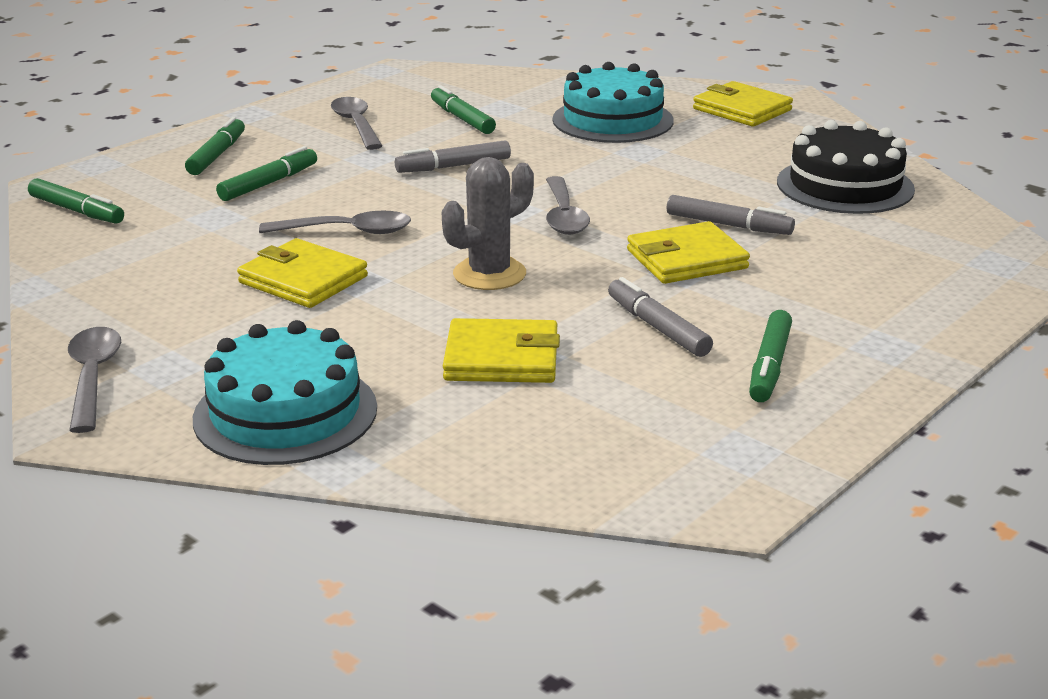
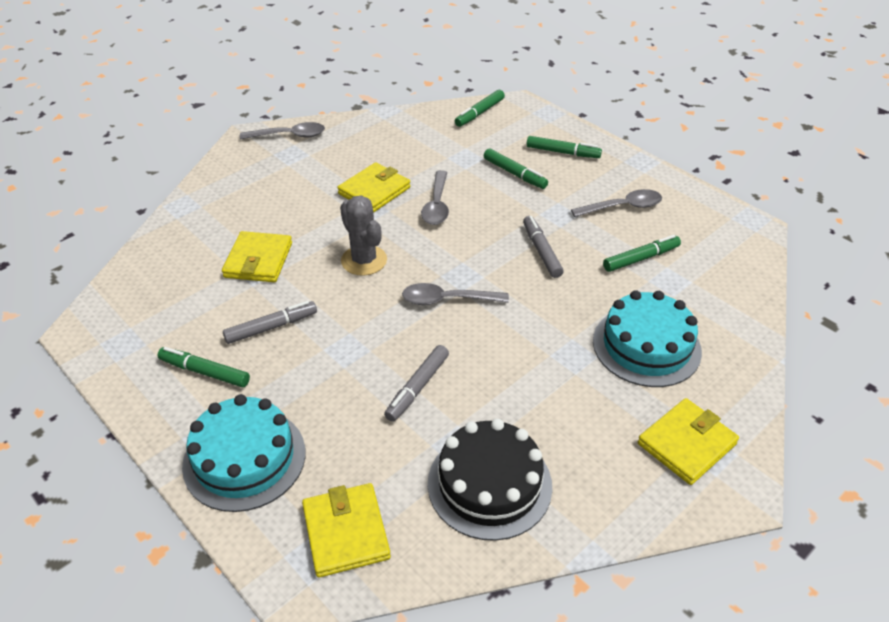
camera: 95 degrees right, 15 degrees up
turquoise cake [193,320,377,465] -> turquoise cake moved to [182,394,306,512]
yellow wallet [627,221,750,284] -> yellow wallet moved to [302,483,391,578]

